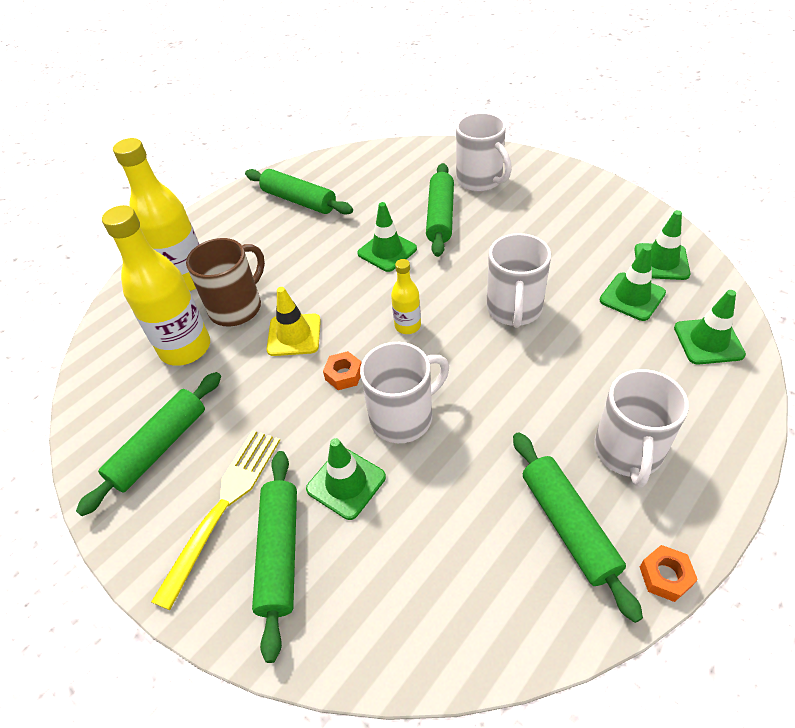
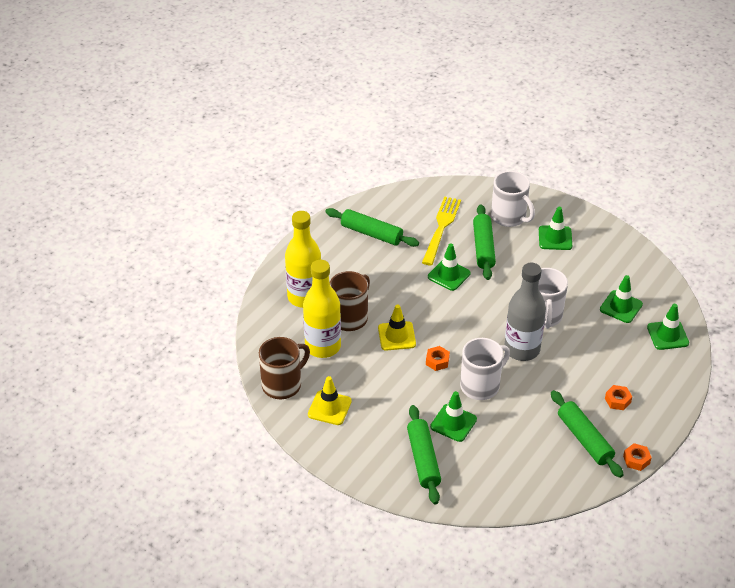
camera: 10 degrees left, 5 degrees down
green rolling pin [76,372,221,516] -> yellow traffic cone [308,376,352,425]
yellow fork [151,430,280,610] -> yellow fork moved to [422,196,461,265]
yellow bottle [391,259,421,334] -> none
white mug [594,369,689,487] -> orange nut [605,385,632,410]
green traffic cone [634,210,690,280] -> green traffic cone moved to [539,207,572,250]
none -> brown mug [259,337,310,399]
none -> grey bottle [504,263,546,361]

